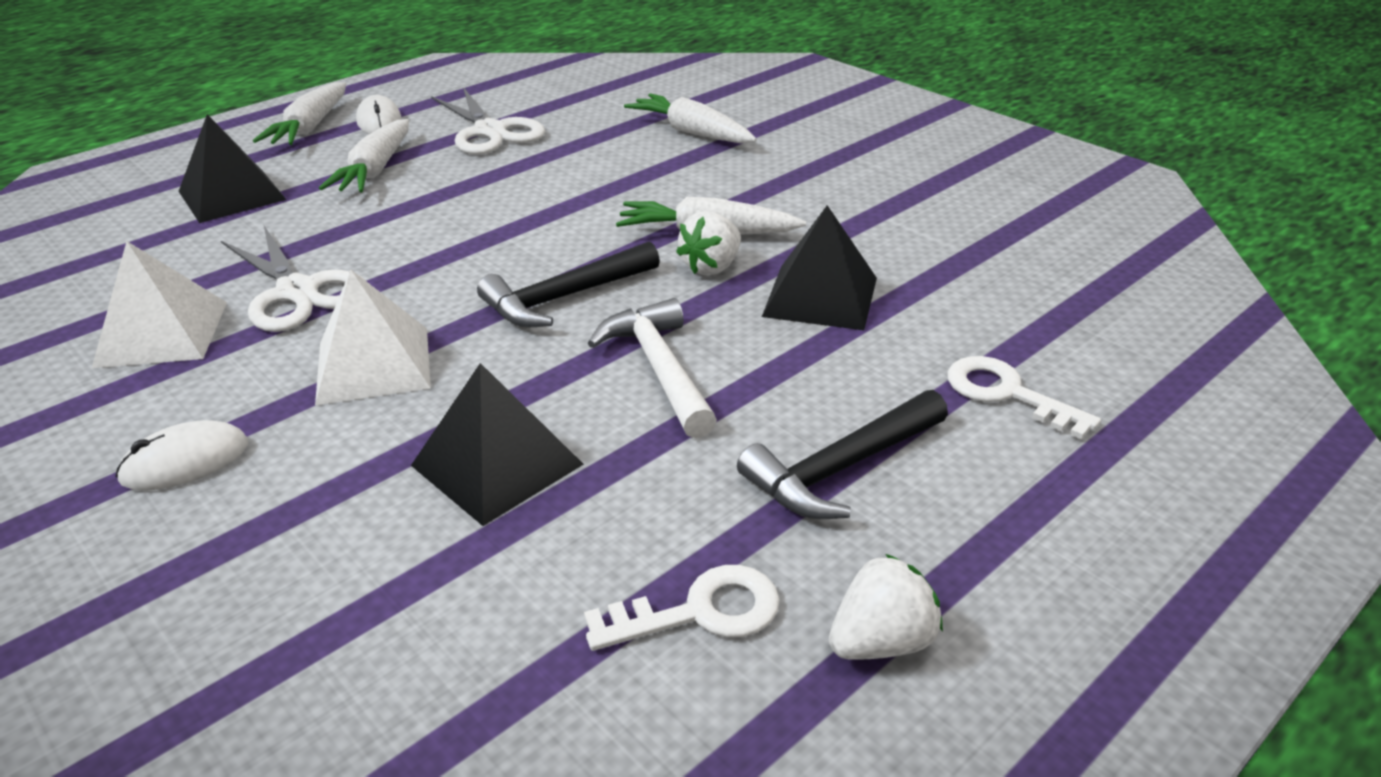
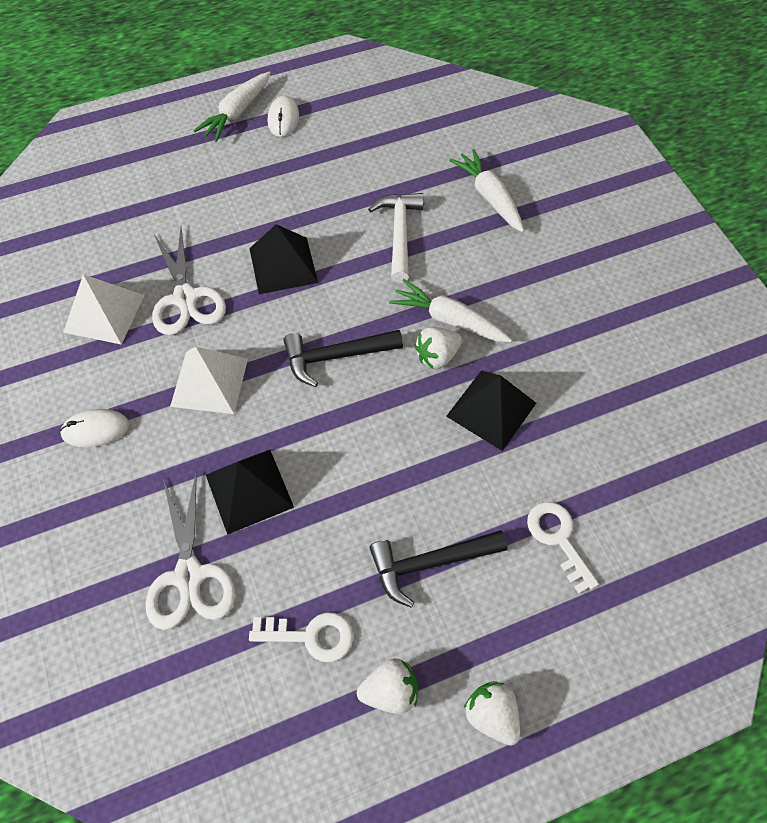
camera: 20 degrees right, 25 degrees up
black pyramid [179,114,287,223] -> black pyramid moved to [249,224,318,294]
white carrot [319,119,409,193] -> none
white scissors [431,87,545,155] -> white scissors moved to [145,471,235,630]
white hammer [588,298,717,438] -> white hammer moved to [368,193,424,283]
none -> white strawberry [464,681,520,746]

